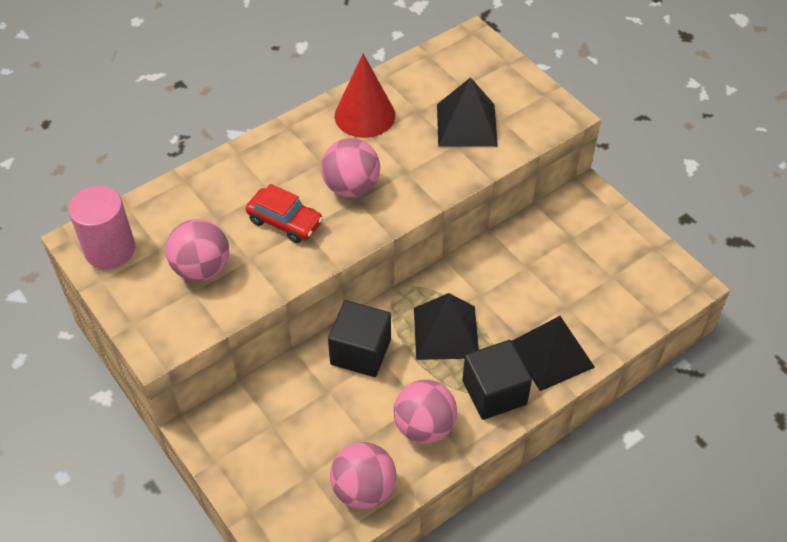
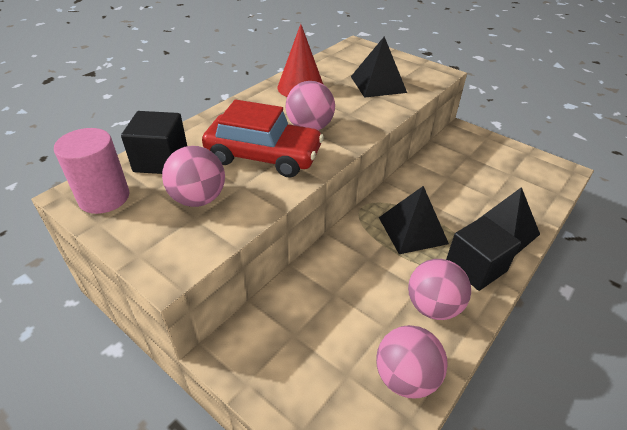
camera: 15 degrees left, 10 degrees down
red car [246,184,323,243] -> red car [202,100,324,177], size x1.69
black cube [328,300,391,377] -> black cube moved to [121,111,187,174]

